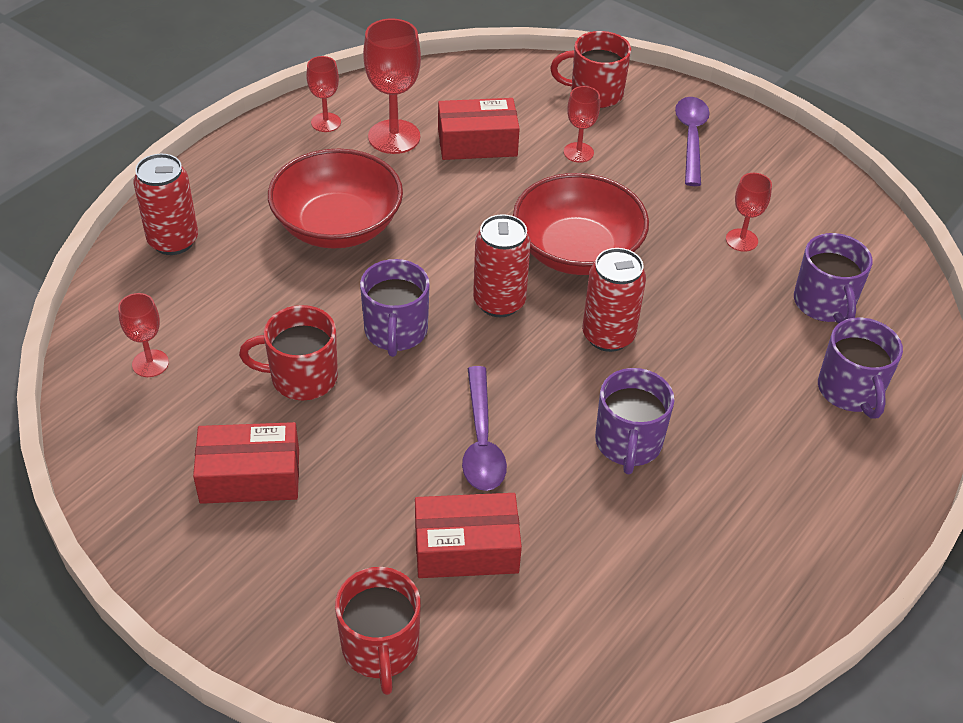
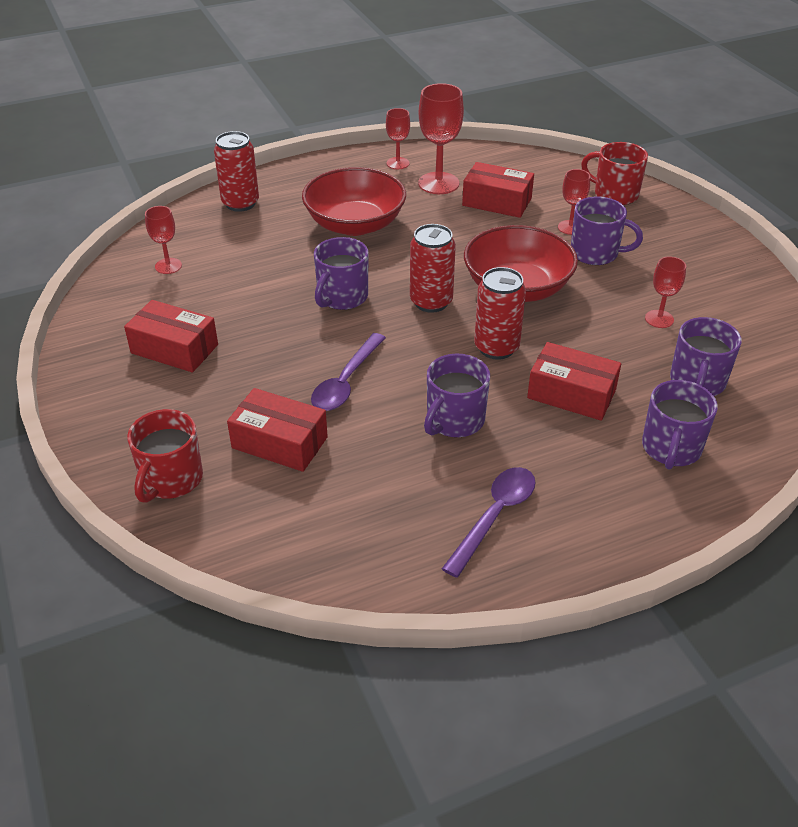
camera: 30 degrees right, 5 degrees down
red mug [239,305,338,401] -> none
purple spoon [675,97,710,186] -> purple spoon moved to [442,467,536,578]
none -> red box [527,342,621,421]
none -> purple mug [571,197,643,265]

